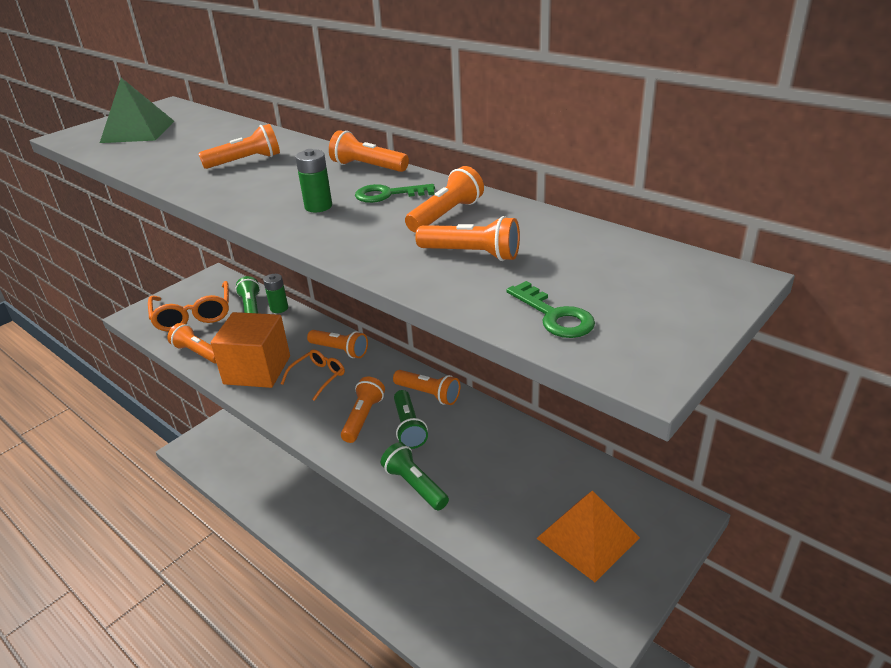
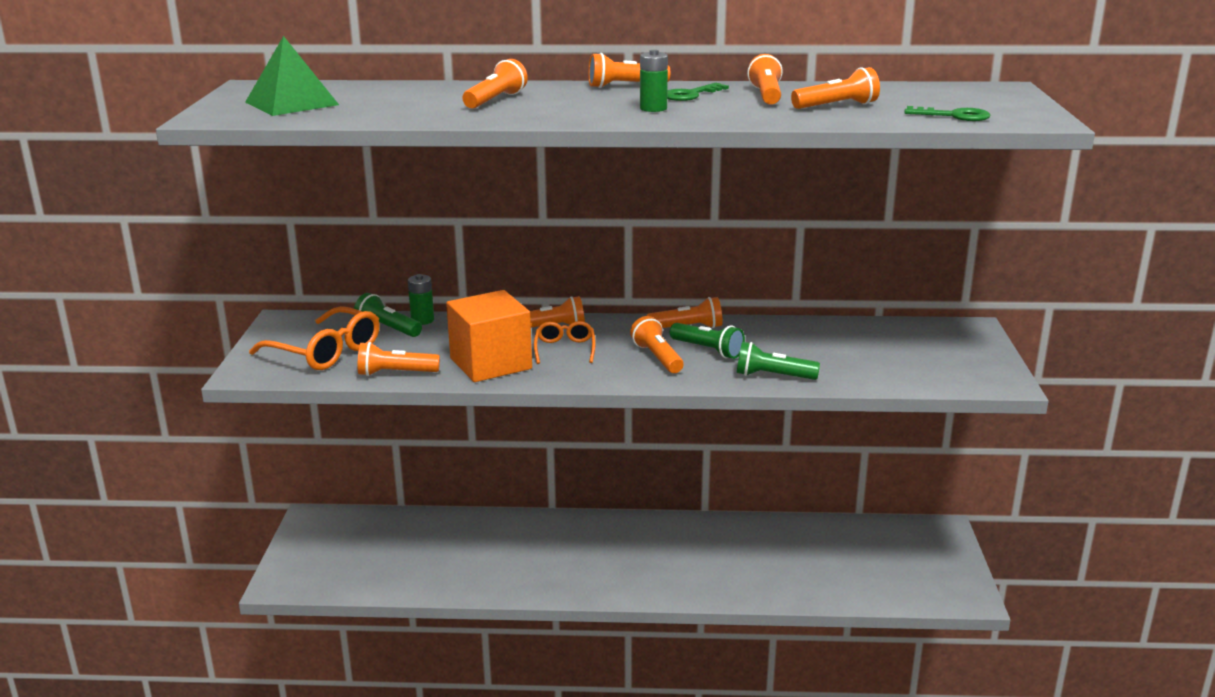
camera: 40 degrees left, 10 degrees down
orange pyramid [536,490,640,582] -> none

